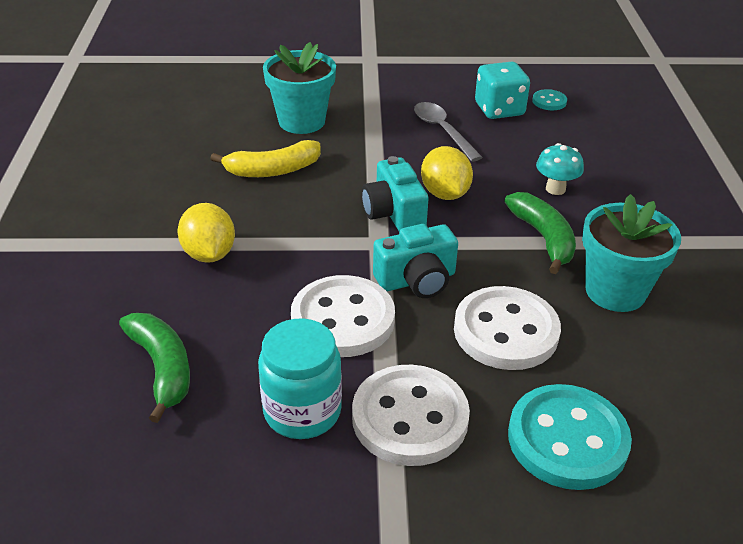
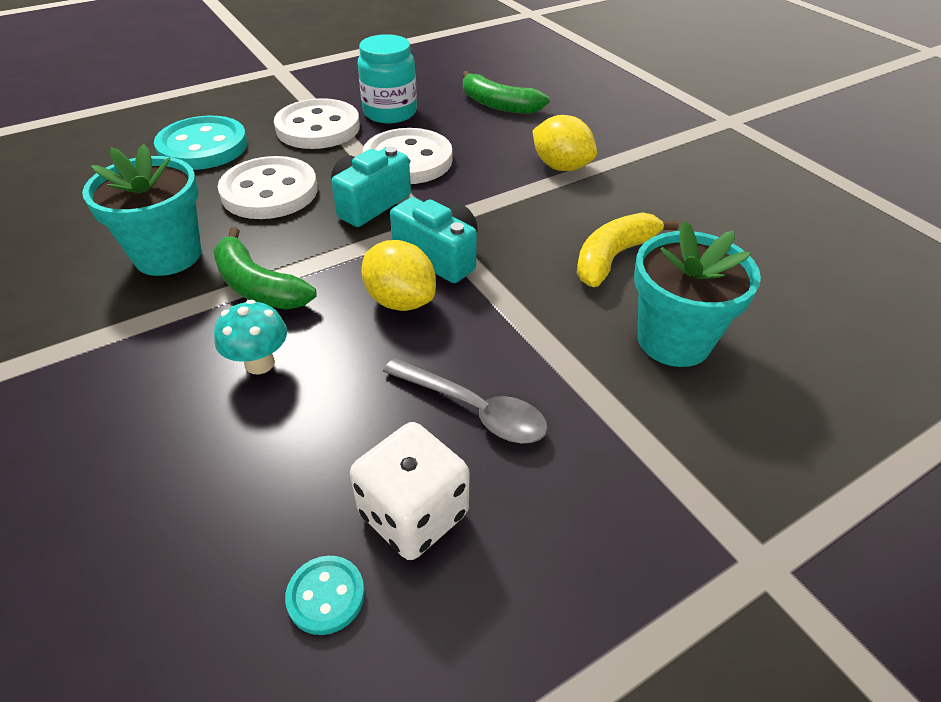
camera: 150 degrees right, 5 degrees up
turquoise dice [475,62,530,119] -> white dice [350,422,470,560]

